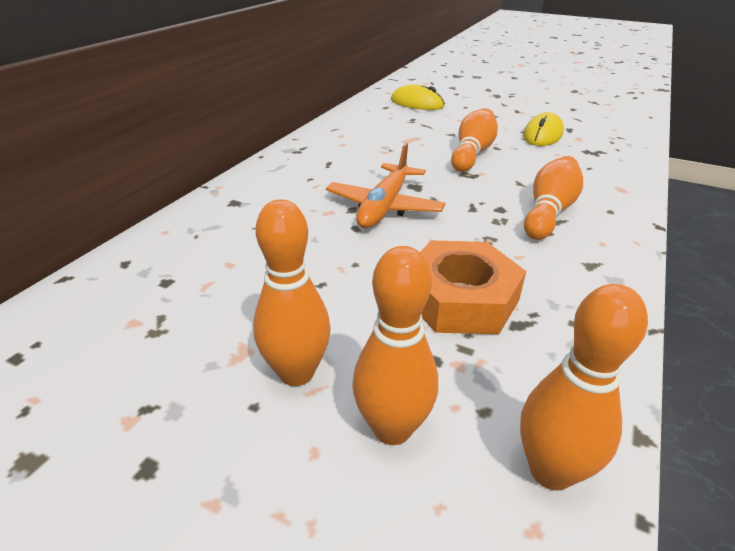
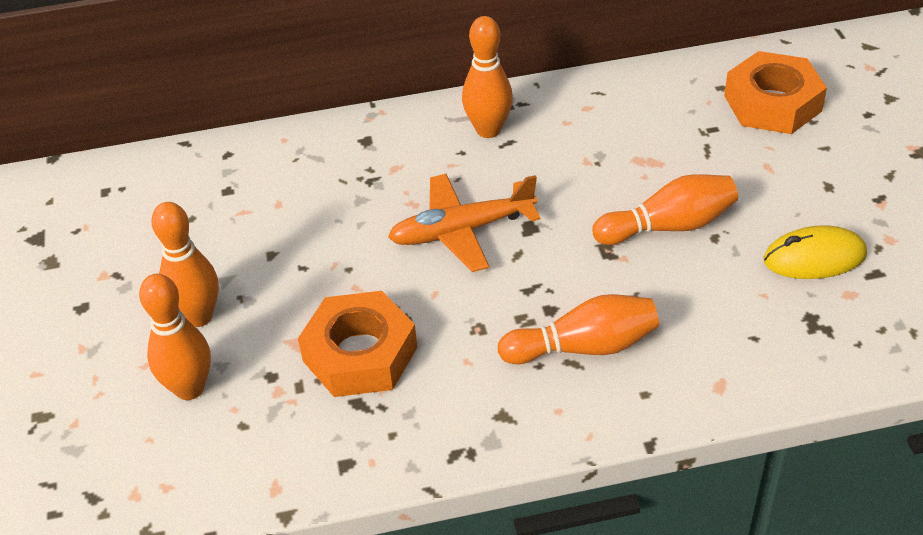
camera: 55 degrees right, 10 degrees up
yellow mouse [391,84,445,110] -> orange nut [724,51,827,134]
orange bowling pin [520,284,648,491] -> orange bowling pin moved to [462,16,513,138]

